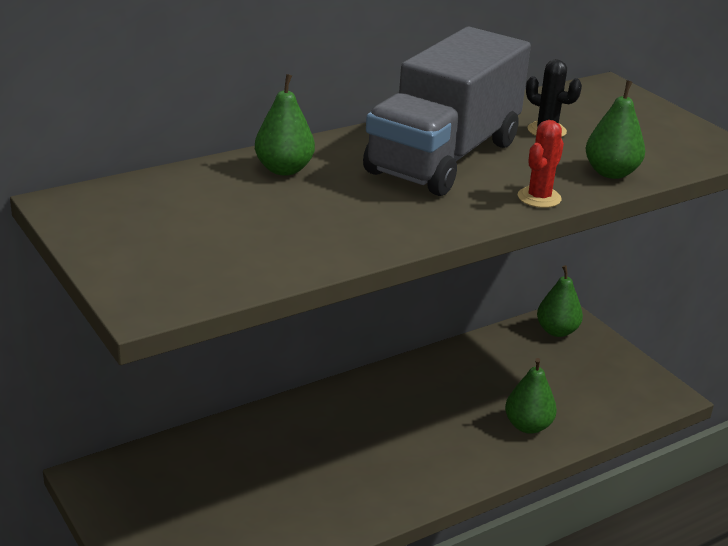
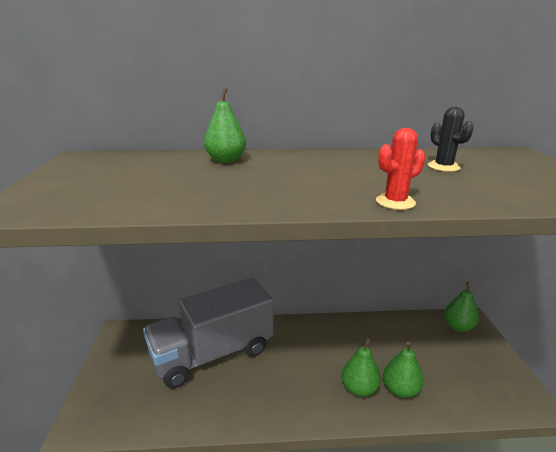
camera: 30 degrees right, 5 degrees down
grey truck [363,27,531,196] -> grey truck moved to [143,278,274,388]
green pear [586,80,645,179] -> green pear moved to [341,338,381,397]

